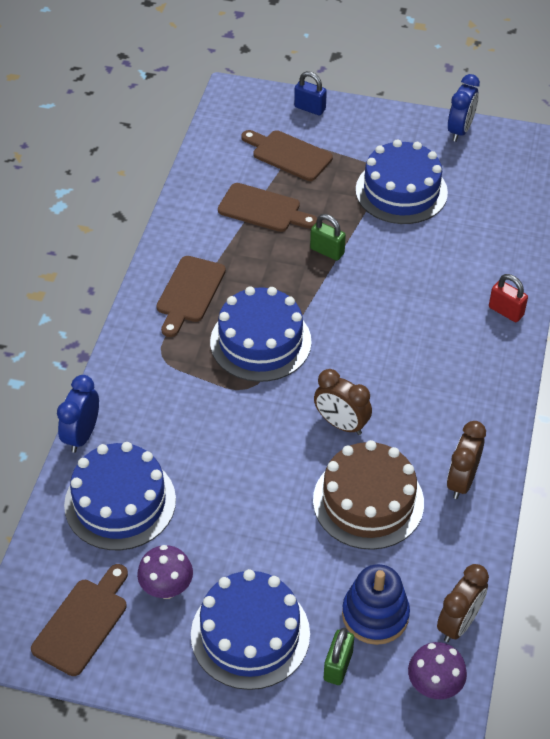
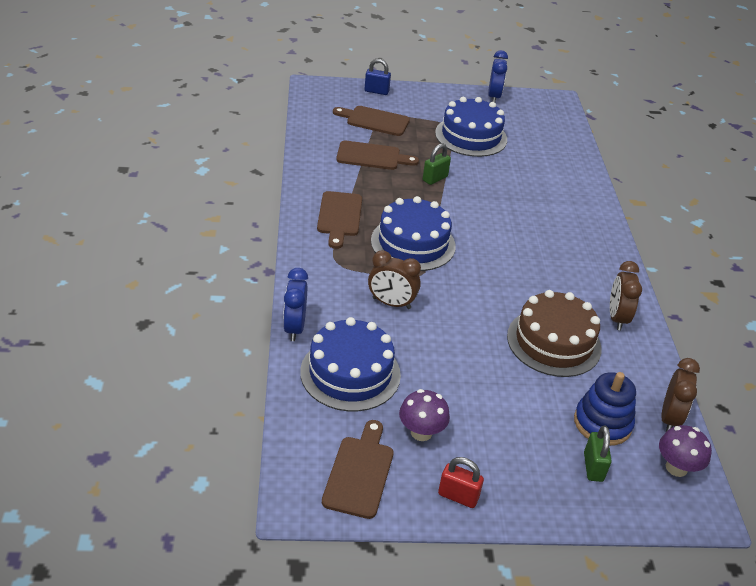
camera: 20 degrees left, 10 degrees down
blue cake [191,569,310,690] -> none
green padlock [310,214,346,261] -> green padlock turned 60 degrees counterclockwise [423,143,451,185]
brown clock [314,369,372,435] -> brown clock moved to [368,250,421,309]
red padlock [489,274,528,322] -> red padlock moved to [438,457,484,508]

